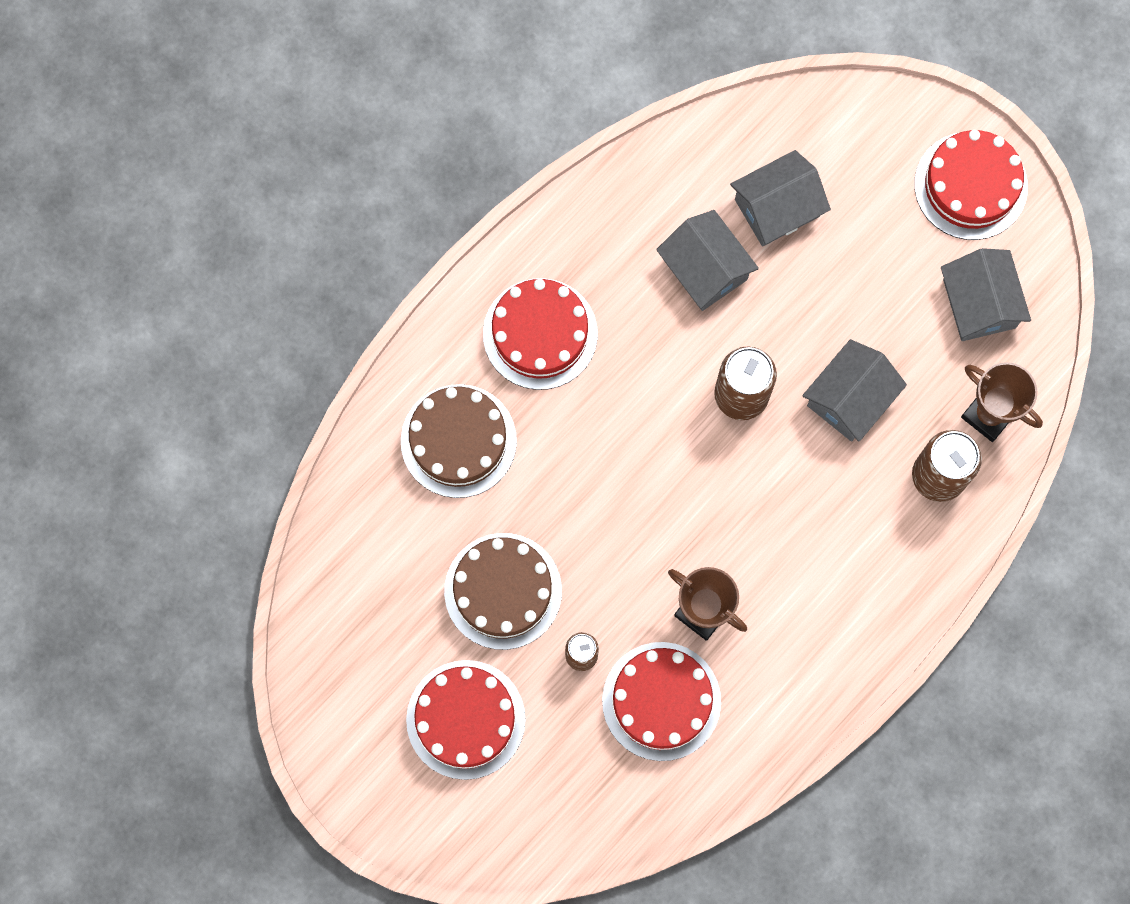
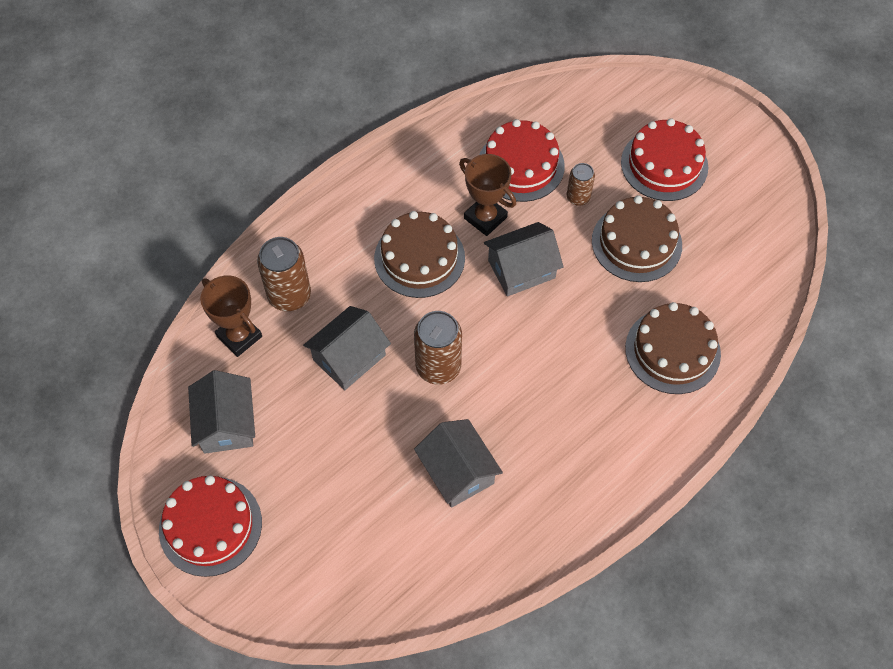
camera: 175 degrees left, 15 degrees down
red cake [483,278,598,390] -> none
grey house [730,150,831,246] -> grey house moved to [484,222,564,296]
none -> brown cake [374,211,465,298]

